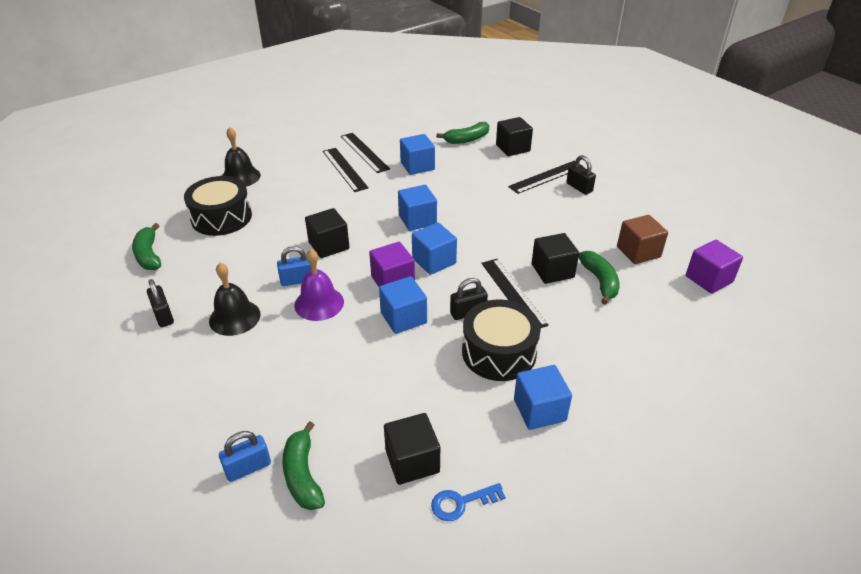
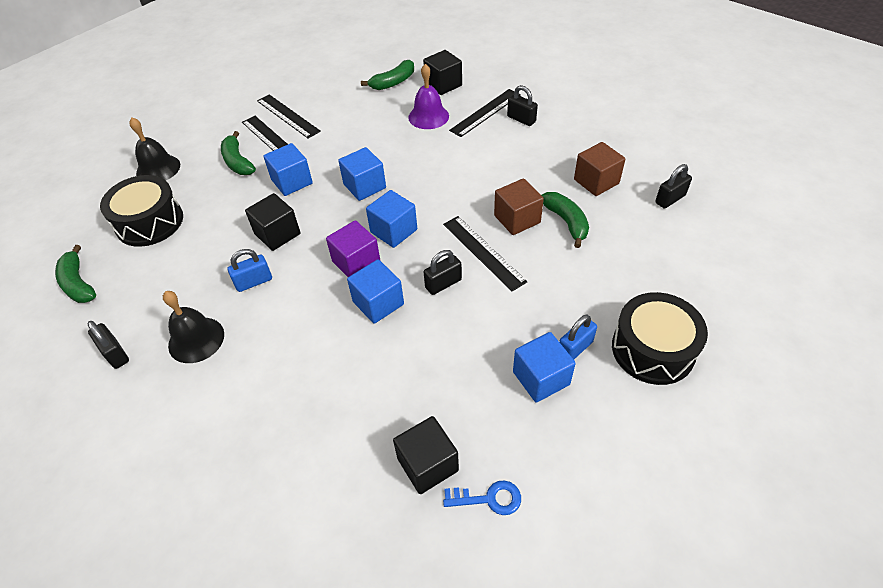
camera: 10 degrees left, 10 degrees up
blue padlock [219,431,271,482] -> blue padlock moved to [559,315,597,359]
green banana [282,421,325,510] -> green banana moved to [221,131,256,175]
purple bell [295,249,344,321] -> purple bell moved to [408,64,449,129]
blue cube [400,134,435,175] -> blue cube moved to [263,143,313,196]
blue key [431,483,506,521] -> blue key turned 150 degrees counterclockwise [443,480,521,515]
black drum [462,300,541,381] -> black drum moved to [612,292,708,385]
black cube [532,233,579,284] -> brown cube [494,178,544,235]
purple cube [686,240,743,294] -> black padlock [655,164,692,209]

